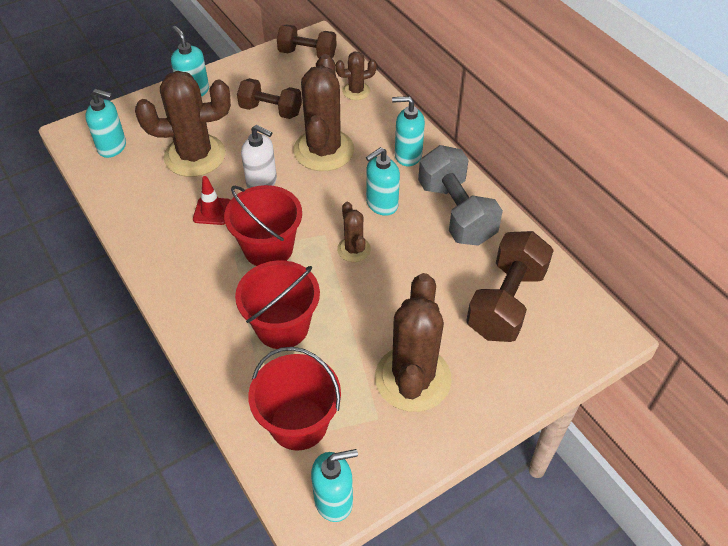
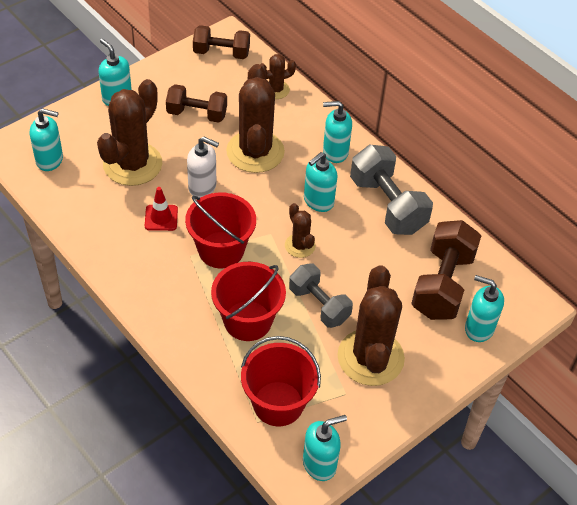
camera: 10 degrees left, 0 degrees up
brown cactus [135,71,231,177] -> brown cactus turned 45 degrees counterclockwise [97,79,162,186]
none -> grey dumbbell [289,263,353,328]
none -> turquoise soap dispenser [465,275,504,342]

